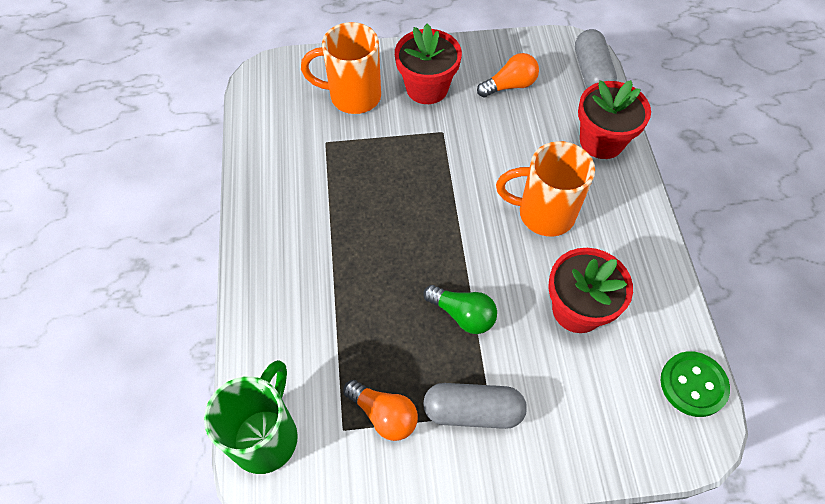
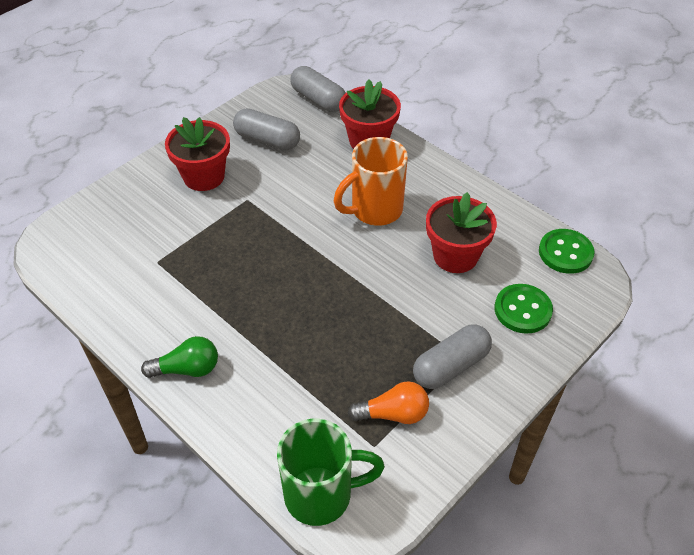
camera: 40 degrees left, 10 degrees down
green mug [204,360,298,474] -> green mug turned 105 degrees clockwise [277,419,385,526]
orange mug [301,22,381,114] -> none
green light bulb [423,285,497,334] -> green light bulb moved to [141,336,218,378]
orange light bulb [477,53,539,97] -> grey capsule [233,108,300,150]
none -> green button [494,284,553,334]

